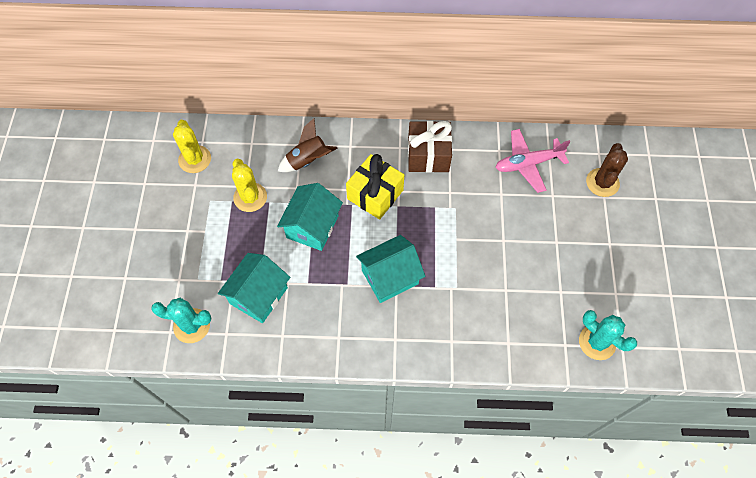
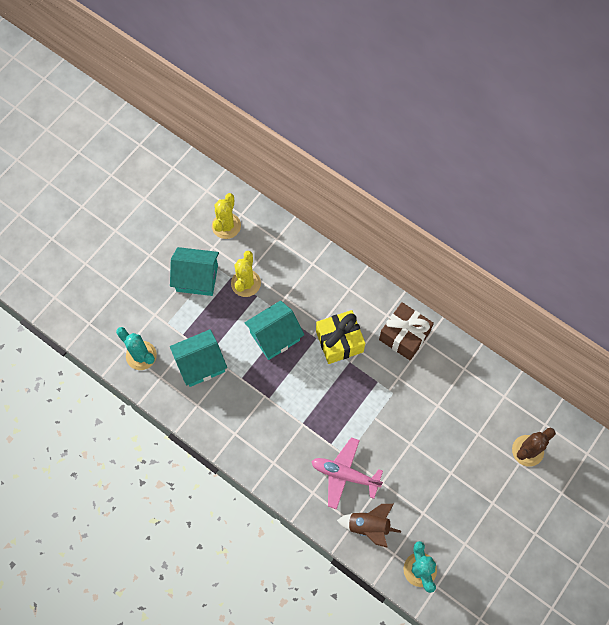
camera: 35 degrees right, 5 degrees up
brown rocket [278,118,337,172] -> brown rocket moved to [337,504,401,548]
turquoise house [356,235,425,303] -> turquoise house moved to [170,247,219,296]
pink plane [495,129,570,193] -> pink plane moved to [311,437,383,510]

